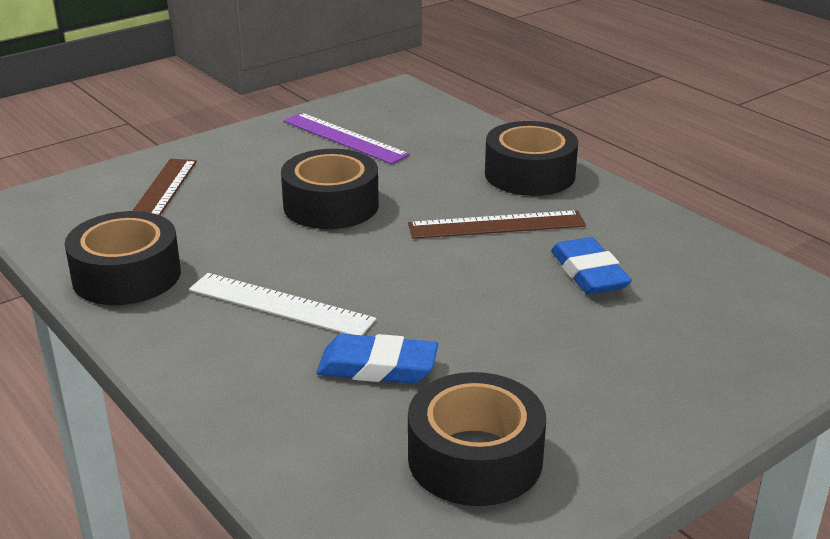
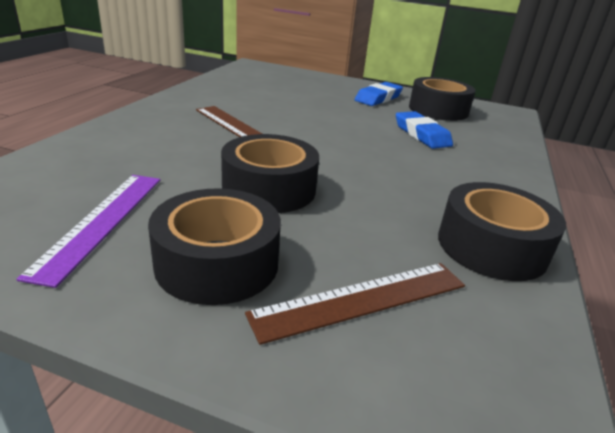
camera: 125 degrees left, 0 degrees up
white ruler [189,273,376,335] -> none
black tape [485,121,578,196] -> black tape moved to [148,188,281,305]
blue eraser [551,237,632,295] -> blue eraser moved to [355,82,403,106]

